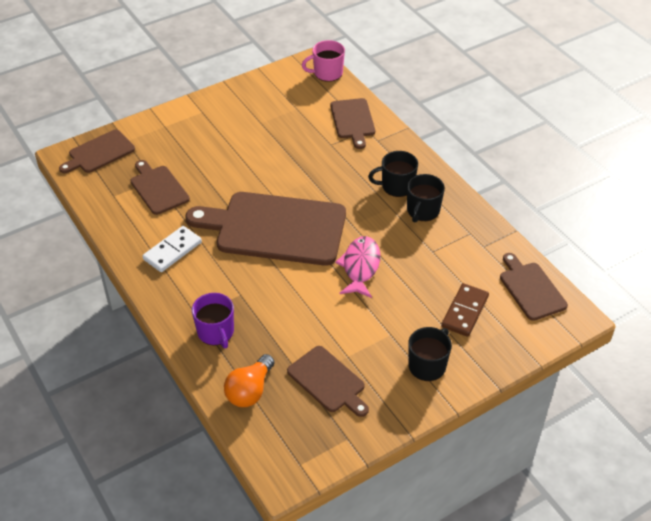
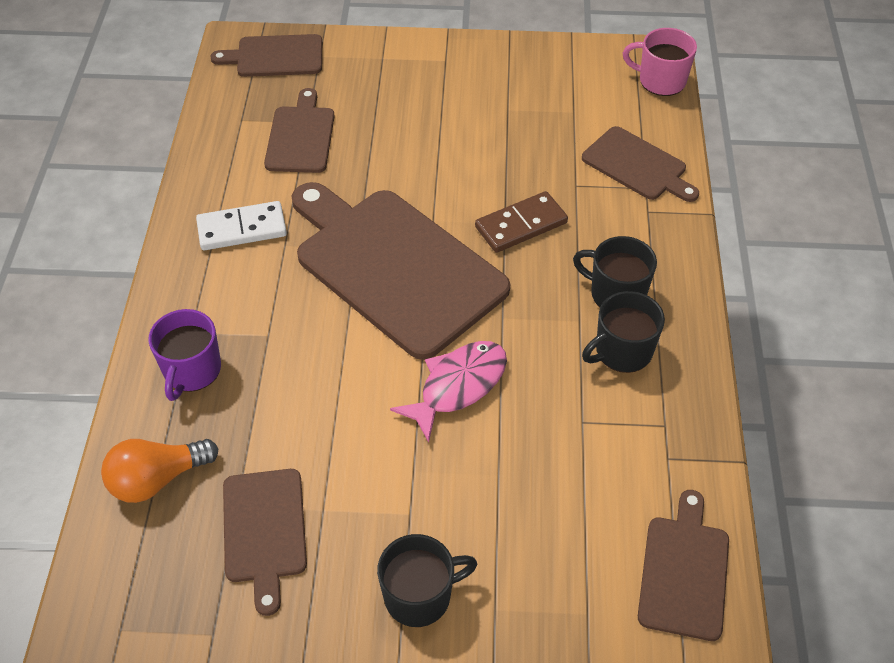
camera: 35 degrees right, 5 degrees up
brown cutting board [330,98,375,149] -> brown cutting board turned 75 degrees counterclockwise [582,126,699,202]
brown domino [441,283,489,337] -> brown domino moved to [475,191,568,253]

